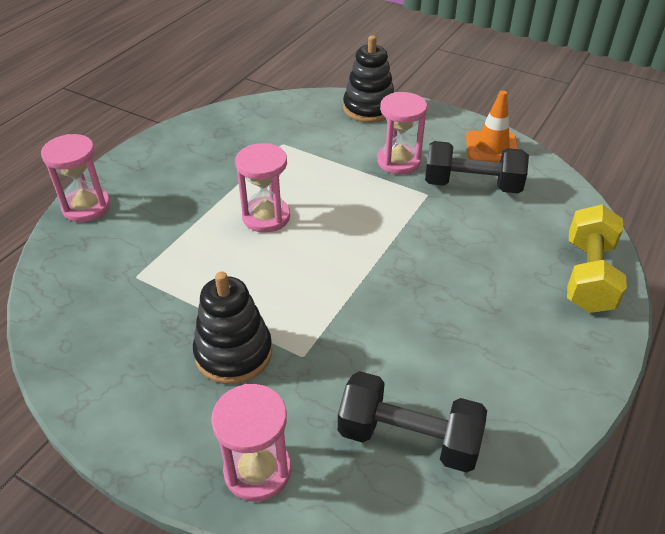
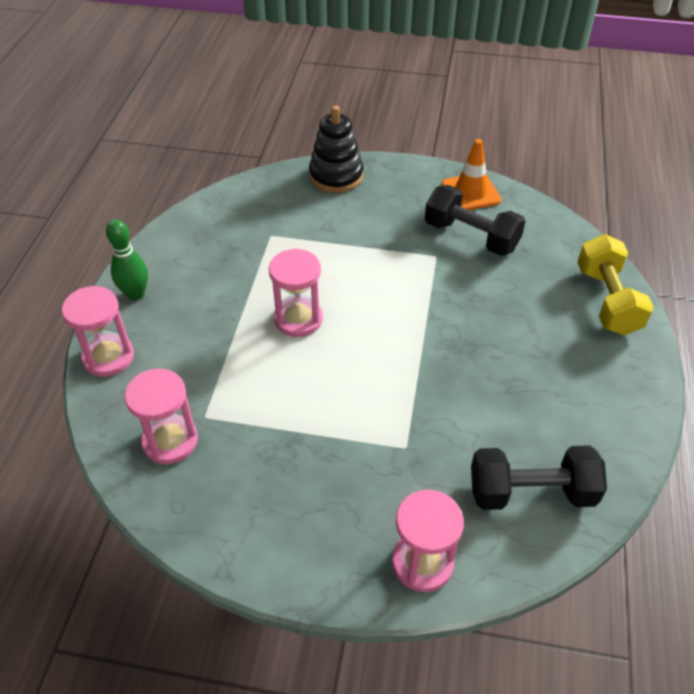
camera: 20 degrees left, 5 degrees up
black stacking toy [193,272,272,384] -> none
pink hourglass [377,92,427,174] -> pink hourglass moved to [124,369,198,464]
black dumbbell [425,141,529,193] -> black dumbbell turned 45 degrees clockwise [425,185,526,256]
none -> green bowling pin [106,219,148,301]

